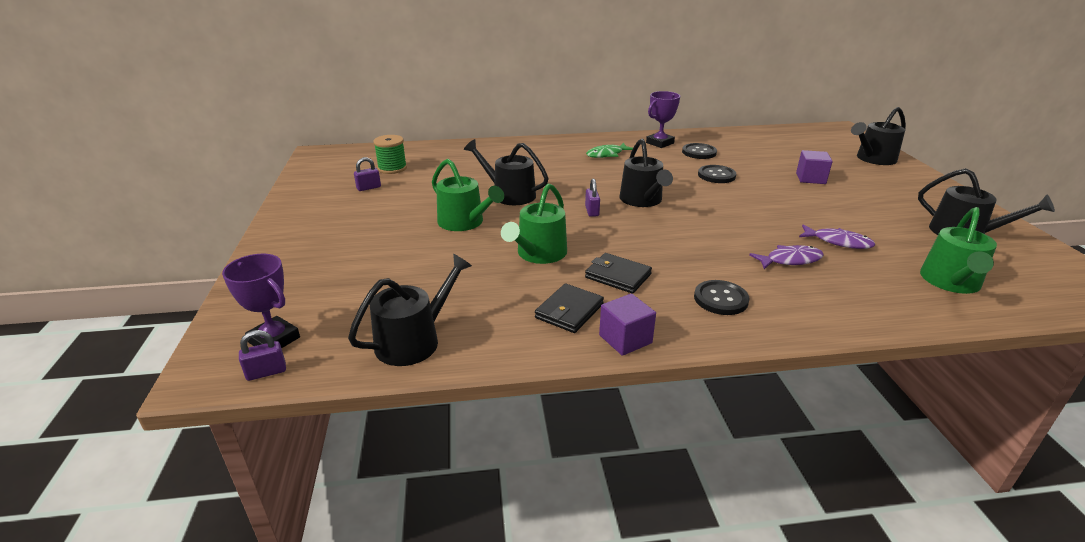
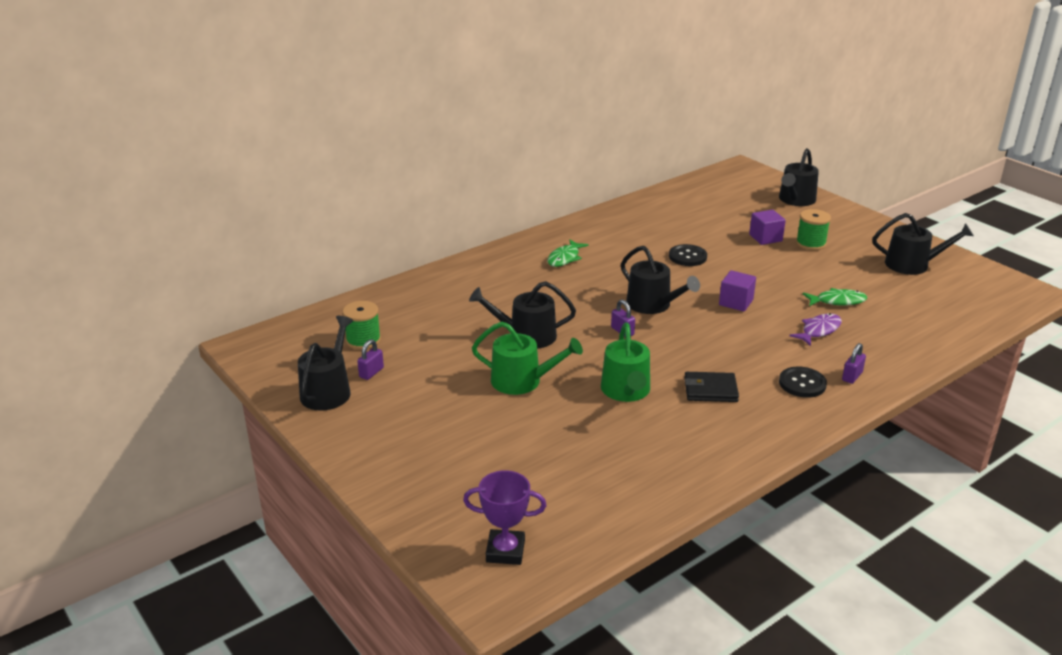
camera: 30 degrees left, 0 degrees up
purple padlock [239,330,286,381] -> purple padlock moved to [842,343,866,384]
black watering can [348,254,472,366] -> black watering can moved to [298,316,354,411]
black wallet [535,283,604,333] -> none
purple cube [599,294,656,356] -> purple cube moved to [719,270,756,312]
purple trophy [646,91,680,148] -> none
black button [682,143,717,159] -> none
purple fish [799,225,876,249] -> green fish [803,288,867,306]
green watering can [920,207,997,294] -> none
none -> green spool [796,209,831,250]

